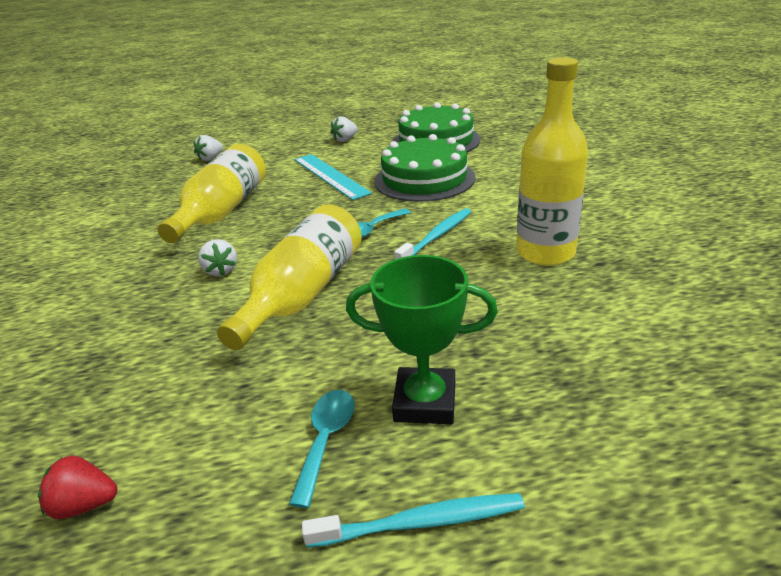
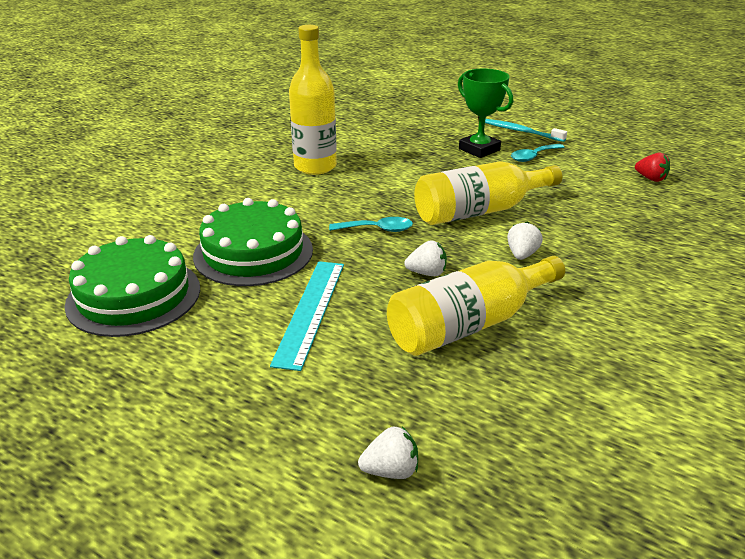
camera: 140 degrees left, 0 degrees up
white strawberry [330,116,358,142] -> white strawberry moved to [404,240,447,276]
turquoise toothbrush [394,208,471,259] -> none

